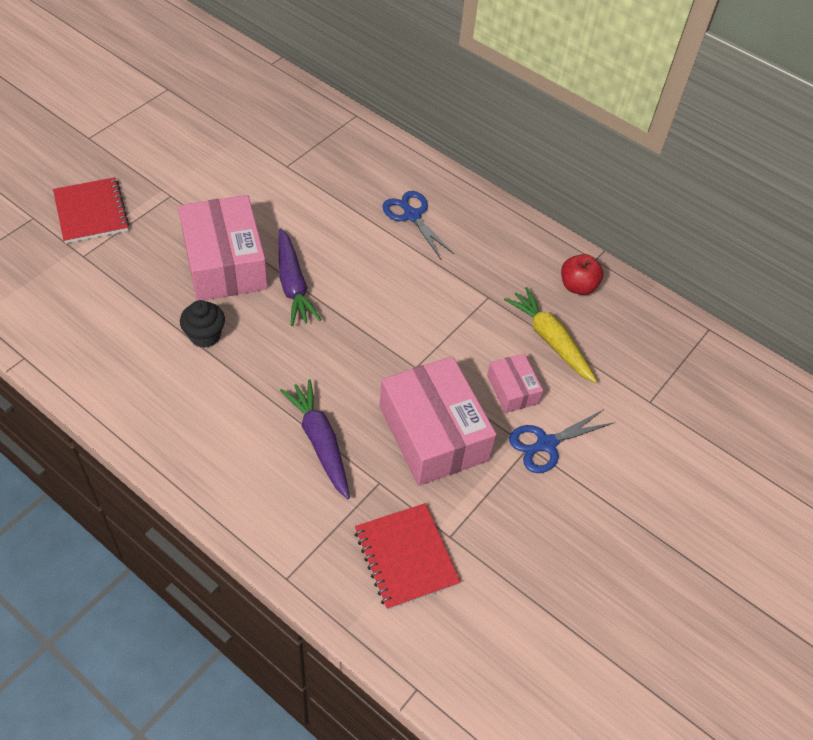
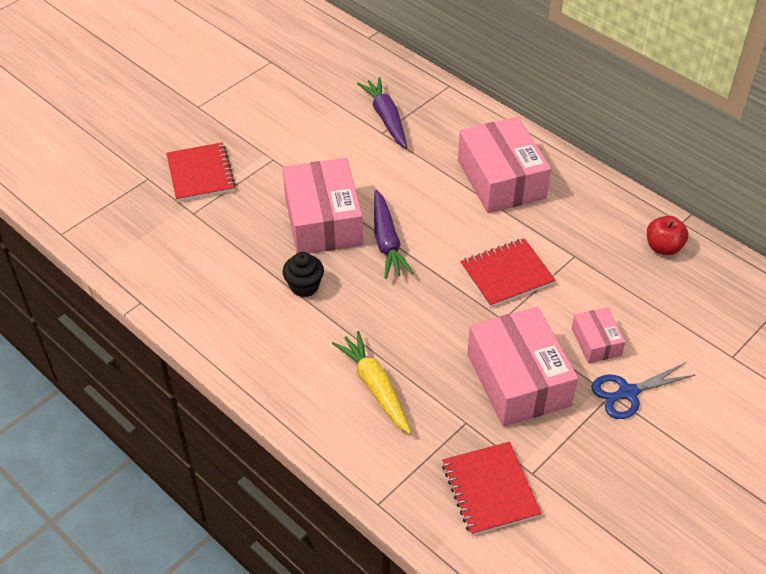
camera: 10 degrees right, 5 degrees down
purple carrot [280,379,350,499] -> purple carrot moved to [357,77,407,148]
blue scissors [382,191,454,259] -> pink box [458,117,551,213]
yellow carrot [504,287,597,383] -> yellow carrot moved to [332,331,411,434]
none -> red notebook [460,238,556,308]

